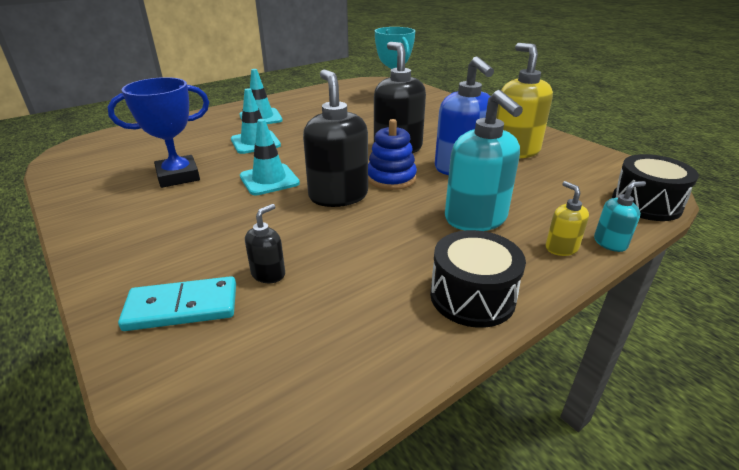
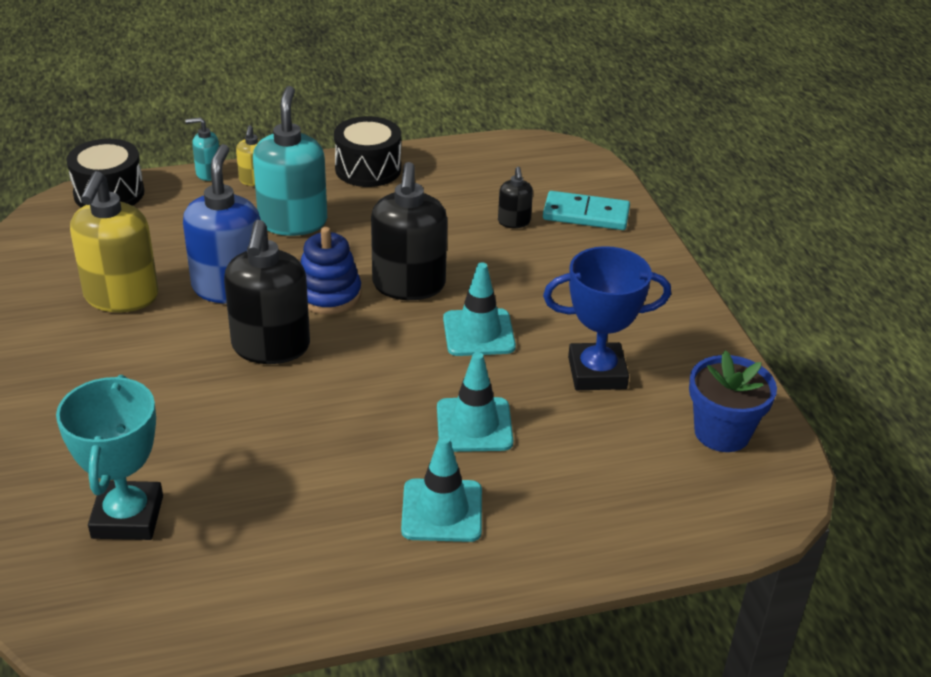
camera: 160 degrees left, 5 degrees up
black soap dispenser [245,204,285,283] -> black soap dispenser turned 60 degrees counterclockwise [498,167,533,228]
none -> blue flower pot [689,350,777,452]

